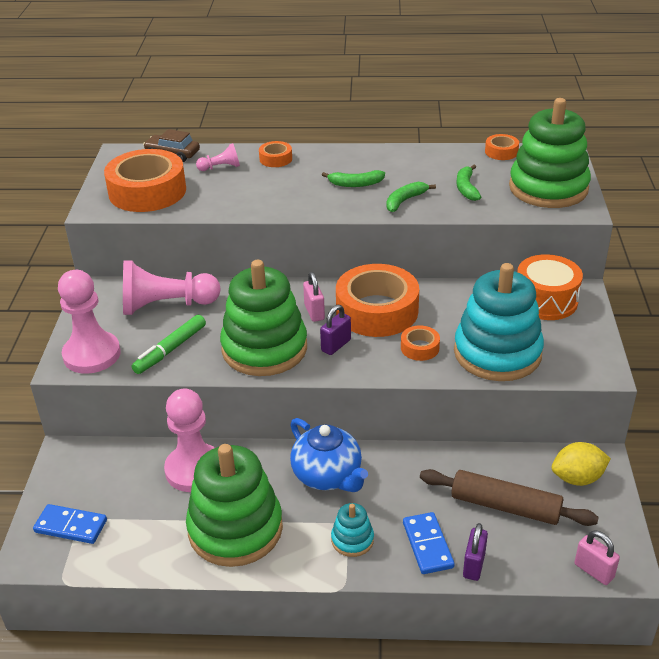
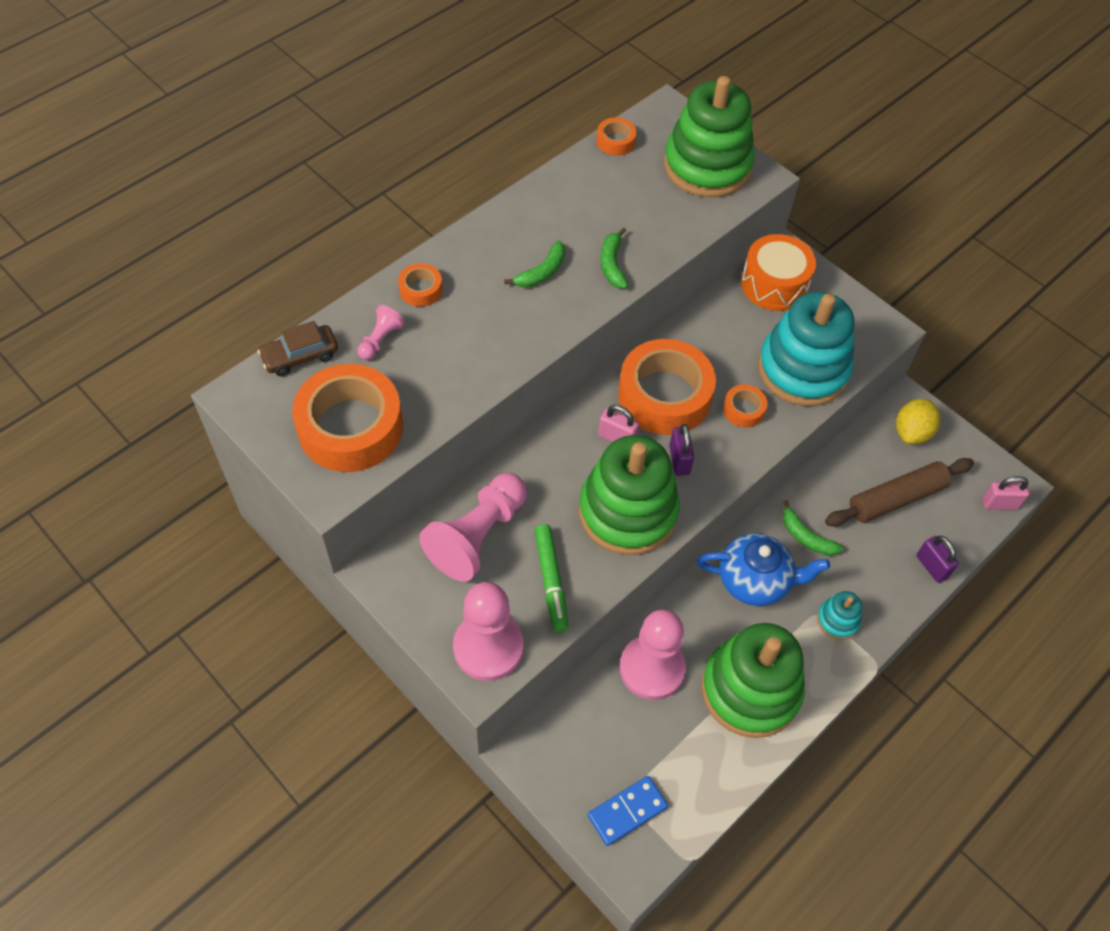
camera: 50 degrees left, 20 degrees up
blue domino [403,512,454,574] -> none
green banana [456,165,481,201] -> green banana moved to [783,500,844,556]

